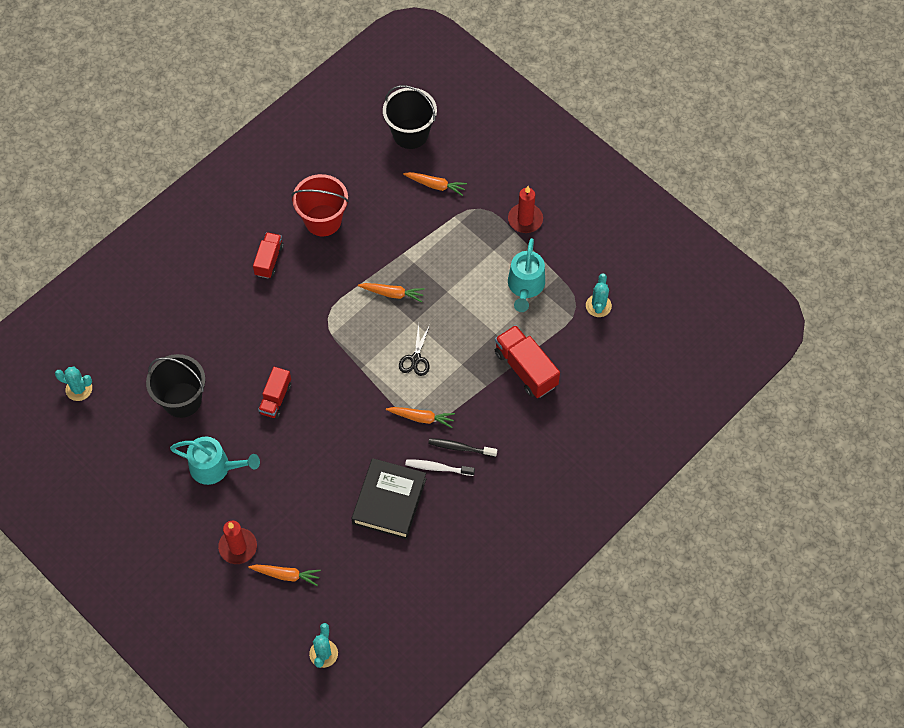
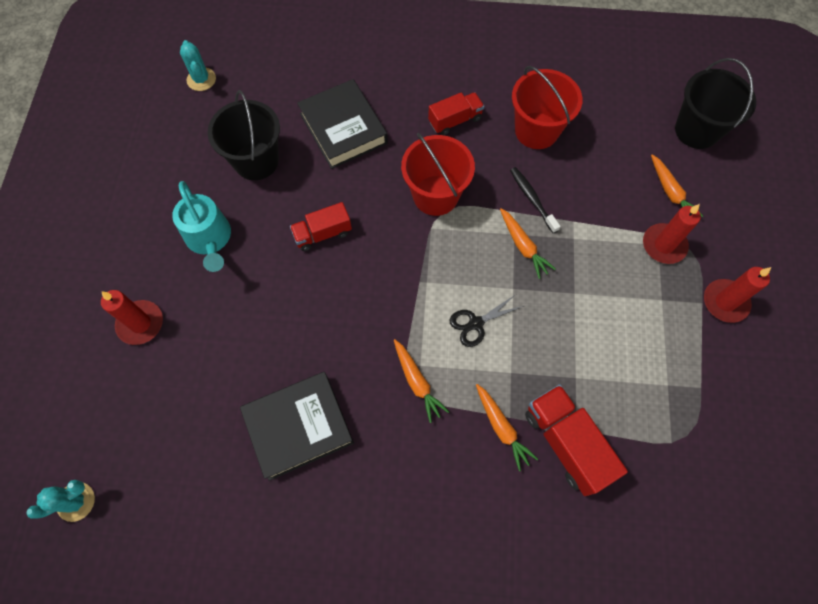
camera: 50 degrees right, 5 degrees up
orange carrot [248,565,321,586] -> orange carrot moved to [476,384,538,471]
white toothbrush [405,459,475,476] -> none
black toothbrush [428,438,497,457] -> black toothbrush moved to [510,167,561,233]
red truck [495,325,560,398] -> red truck turned 45 degrees counterclockwise [525,385,628,496]
turquoise watering can [508,238,545,312] -> none
turquoise cactus [586,273,612,317] -> none
none -> black book [297,79,388,169]
none -> red bucket [401,133,475,216]
none -> red candle [643,204,701,264]

